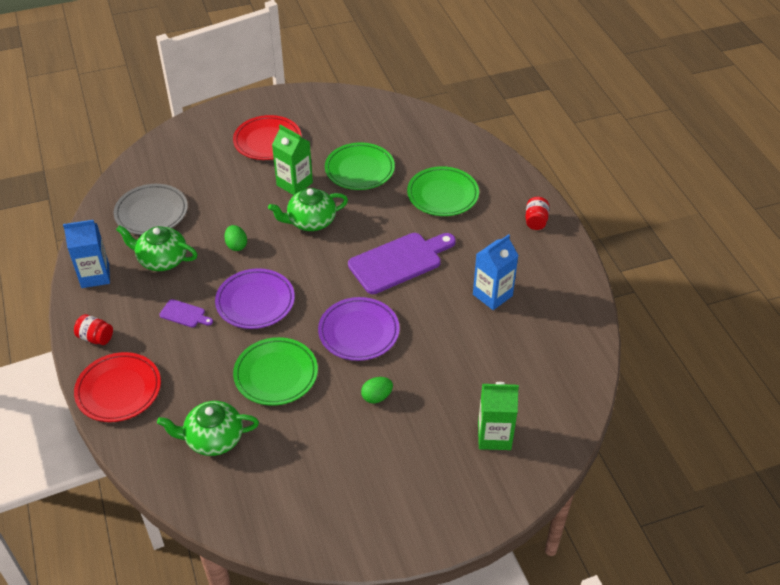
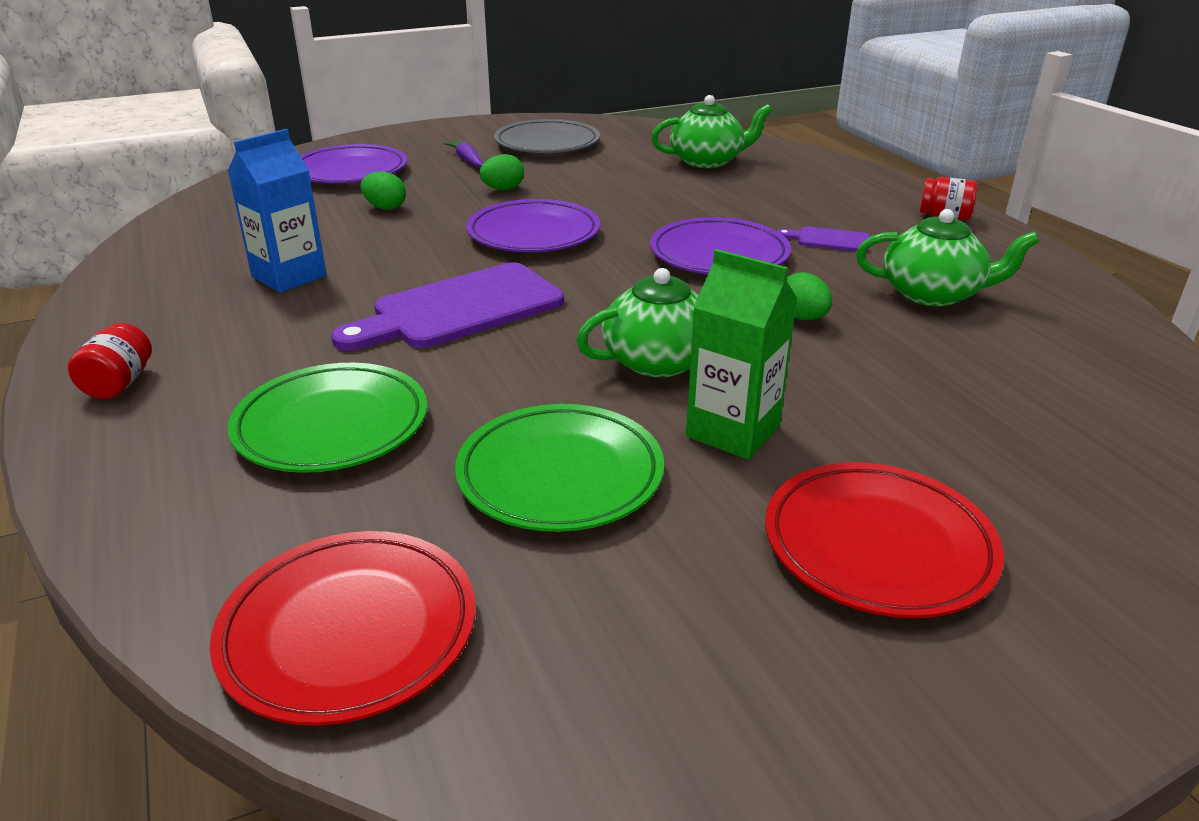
camera: 175 degrees right, 15 degrees down
blue carton [63,220,110,288] -> none
red plate [74,352,161,422] -> red plate moved to [210,531,475,726]
grey plate [113,184,188,235] -> grey plate moved to [494,119,600,153]
green plate [233,337,318,406] -> none
green carton [478,382,519,450] -> purple plate [300,144,407,184]
none -> green egg [361,171,406,210]
none -> purple carrot [444,140,483,167]

